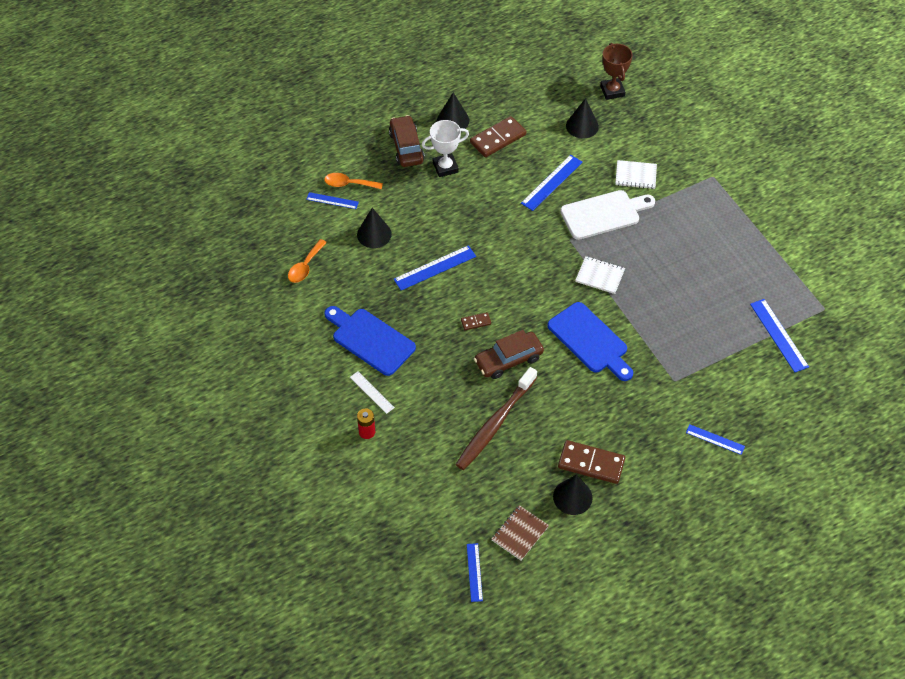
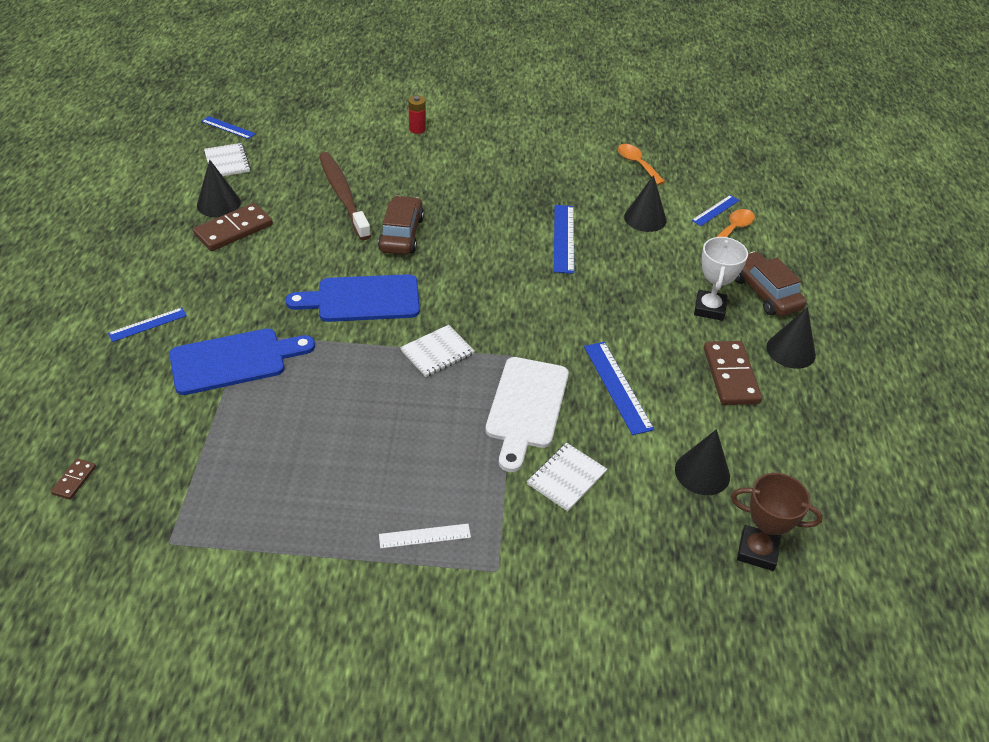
camera: 120 degrees right, 10 degrees down
blue cutting board [324,306,416,376] -> blue cutting board moved to [169,329,315,395]
white ruler [350,371,395,414] -> white ruler moved to [379,524,471,549]
brown car [389,115,425,167] -> brown car turned 135 degrees counterclockwise [735,252,807,316]
brown domino [461,312,491,330] -> brown domino moved to [51,459,96,500]
brown notebook [492,505,549,560] -> white notebook [204,143,251,176]
blue ruler [750,299,809,373] -> none

